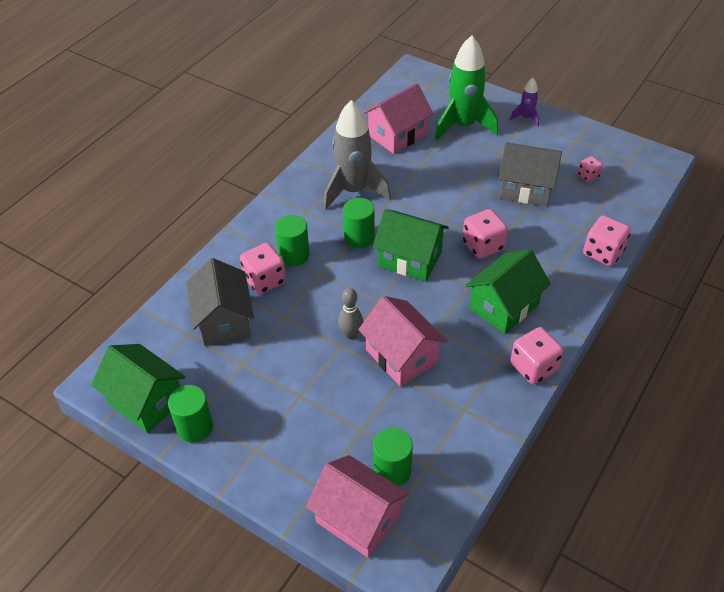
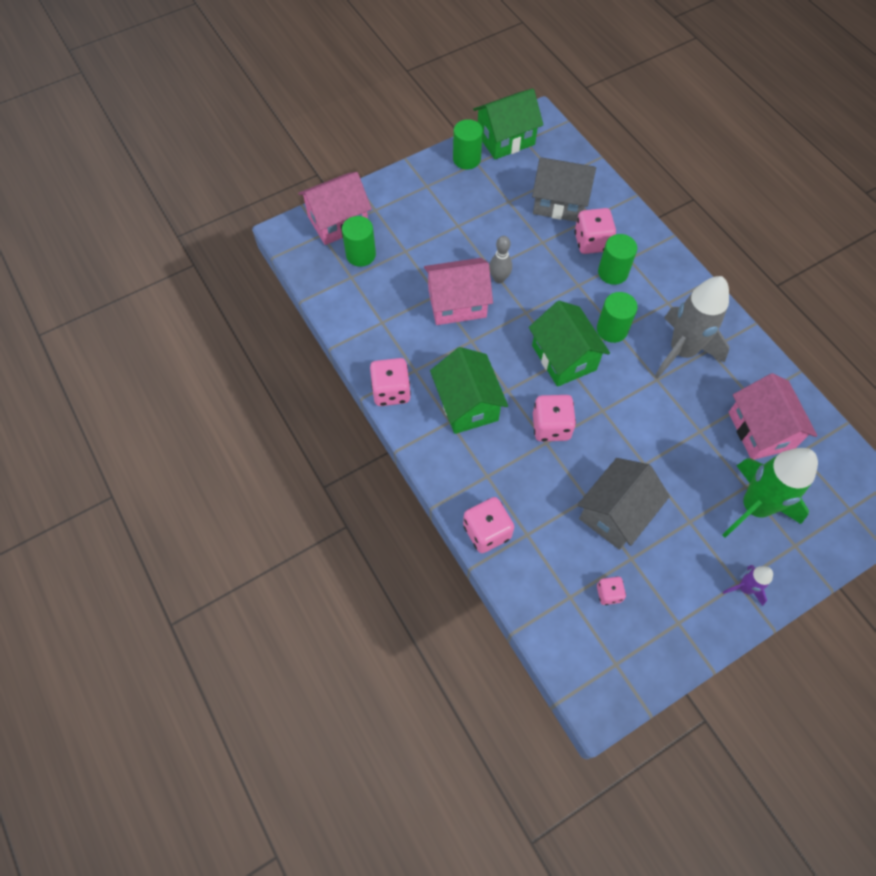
camera: 115 degrees right, 15 degrees up
green house [373,209,449,281] -> green house turned 75 degrees counterclockwise [529,301,610,387]

